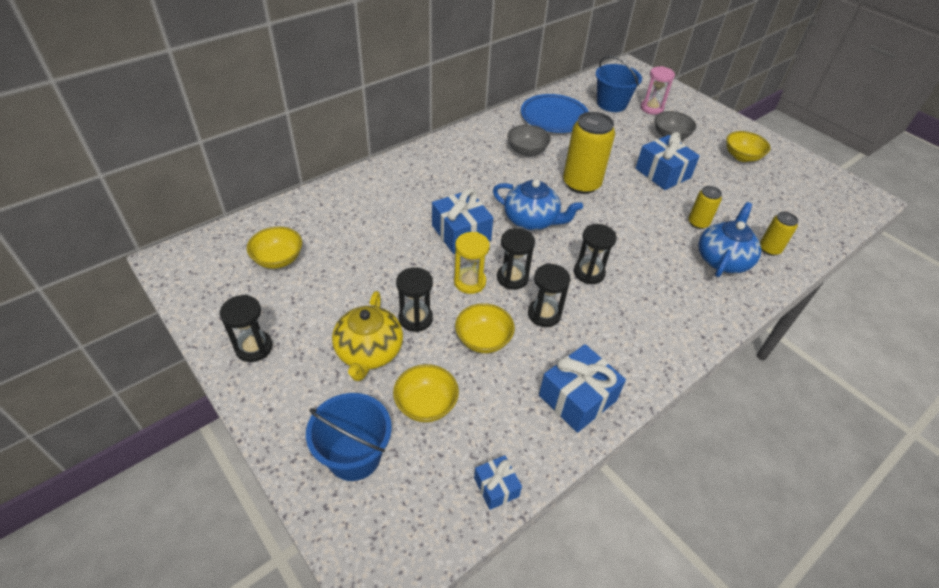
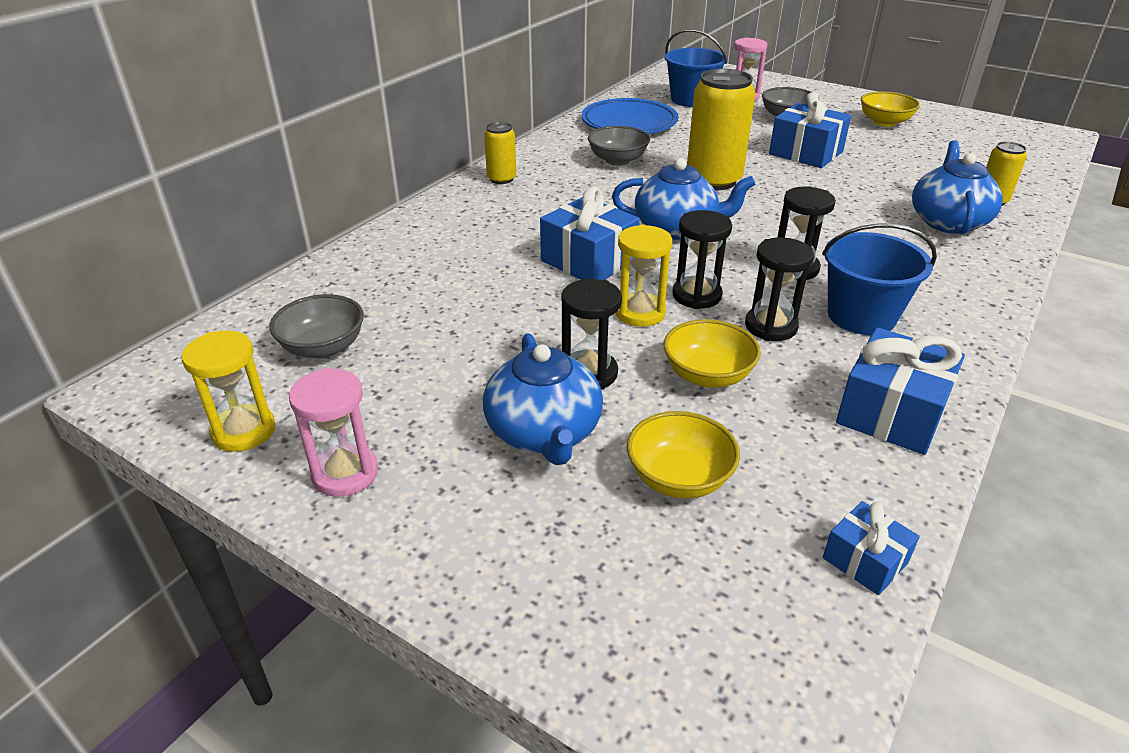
camera: 15 degrees left, 10 degrees down
black hourglass [220,295,273,362] -> pink hourglass [289,368,378,497]
yellow bowl [247,227,302,269] -> grey bowl [269,294,364,358]
blue bucket [306,393,392,481] -> blue bucket moved to [822,224,937,335]
yellow teapot [332,291,403,381] -> blue teapot [483,333,603,465]
yellow can [688,186,722,229] -> yellow can moved to [484,122,516,184]
none -> yellow hourglass [181,330,275,452]

